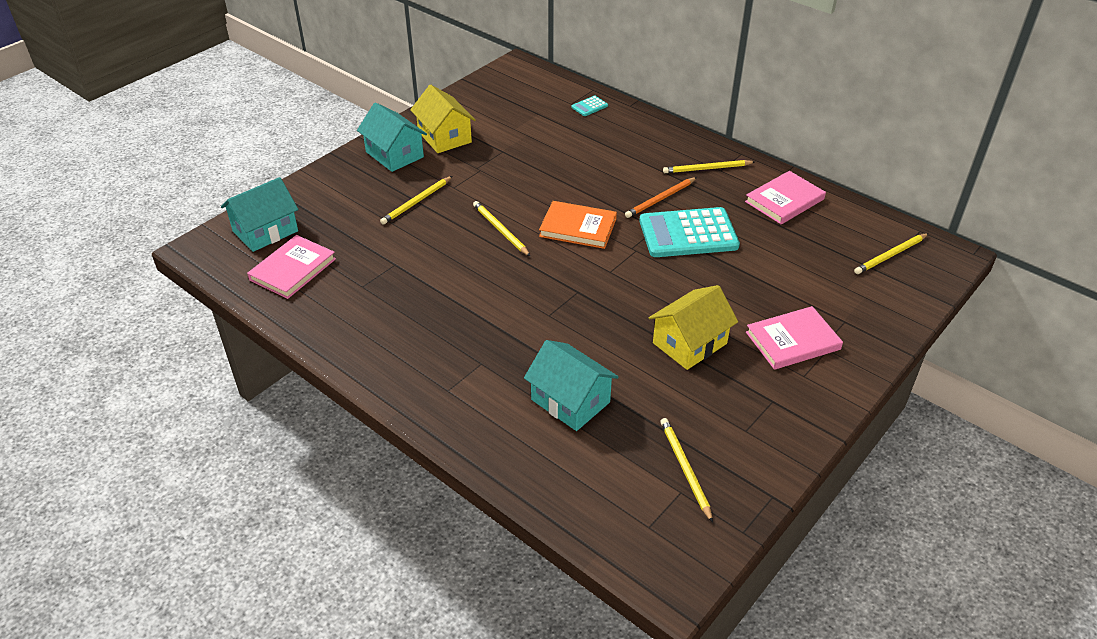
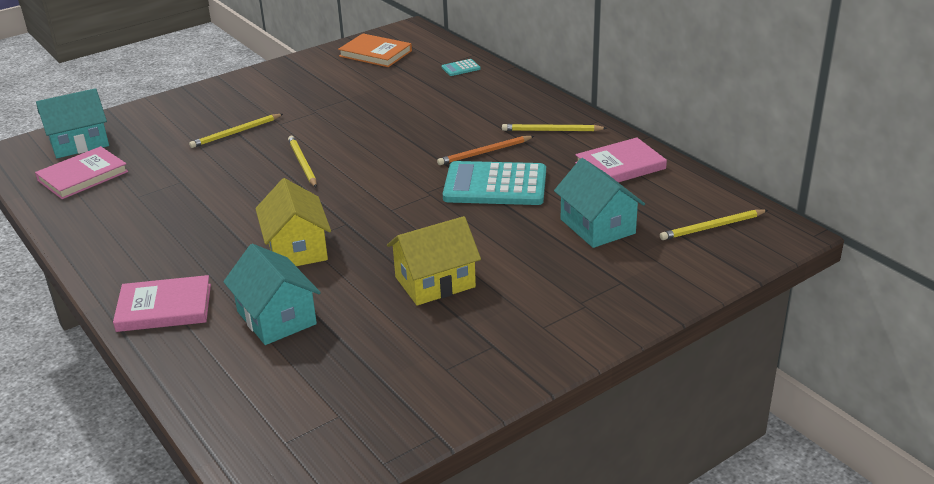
camera: 15 degrees right, 10 degrees down
turquoise house [357,102,427,172] -> turquoise house moved to [554,158,645,248]
yellow house [410,85,476,153] -> yellow house moved to [255,178,331,266]
orange book [539,201,617,249] -> orange book moved to [338,33,412,67]
yellow pencil [660,418,713,523] -> none
pink book [746,306,843,370] -> pink book moved to [113,275,211,332]

